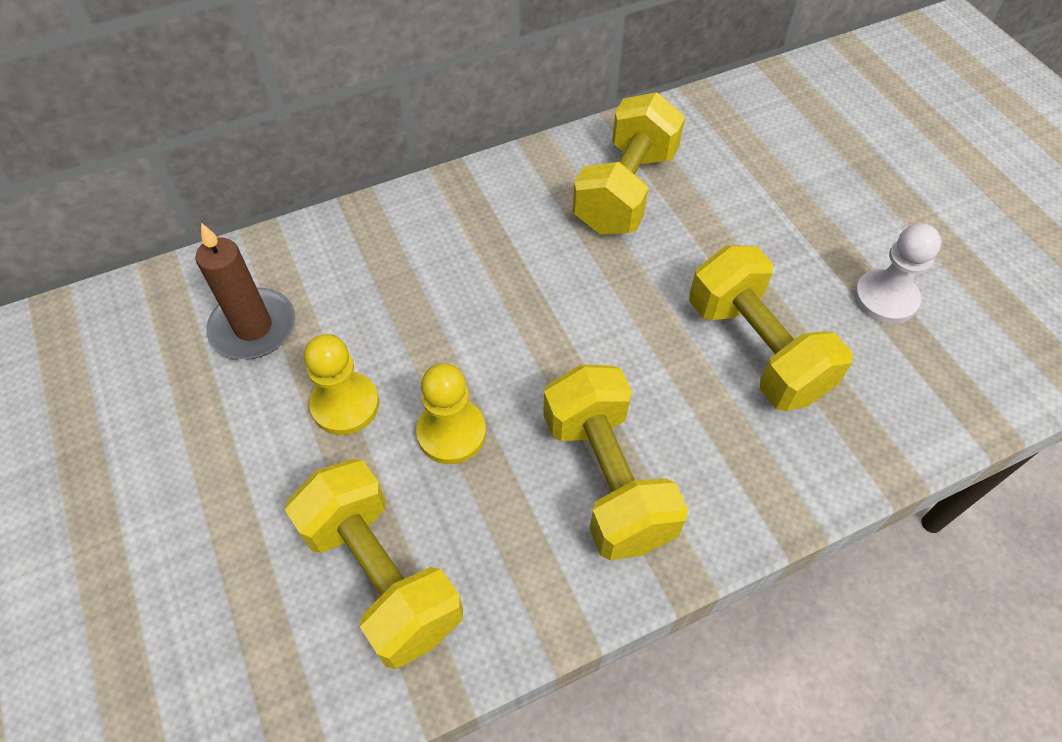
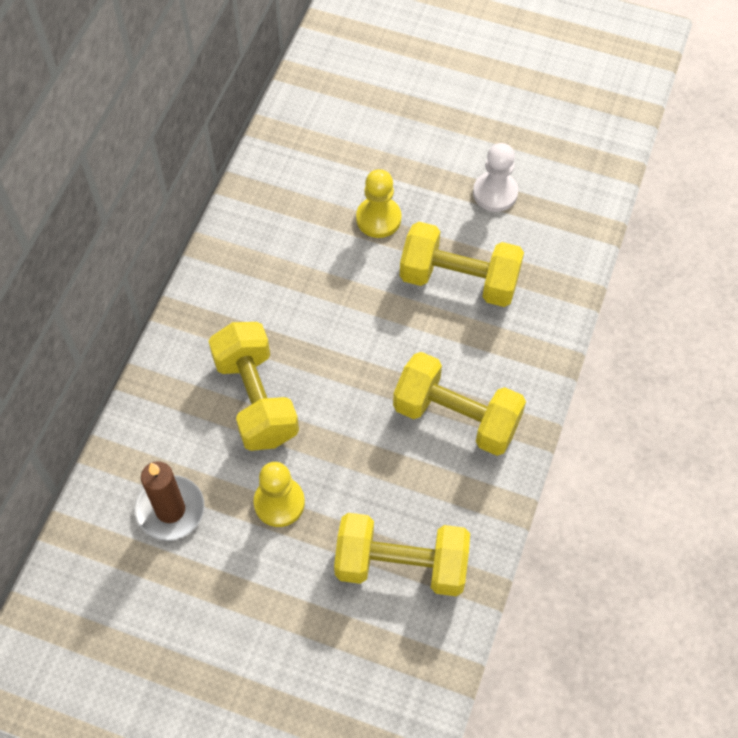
camera: 45 degrees left, 5 degrees up
yellow pawn [416,363,486,464] -> yellow pawn moved to [356,169,402,238]
yellow dumbbell [573,92,685,235] -> yellow dumbbell moved to [209,322,299,451]

